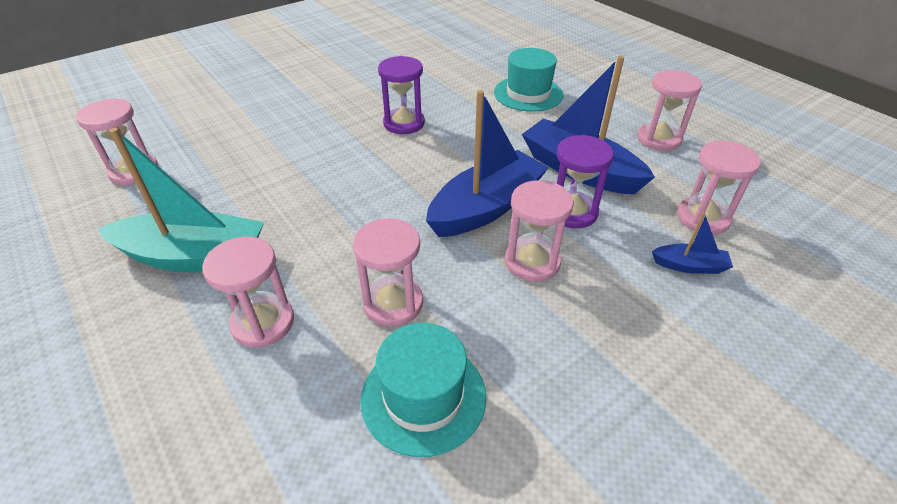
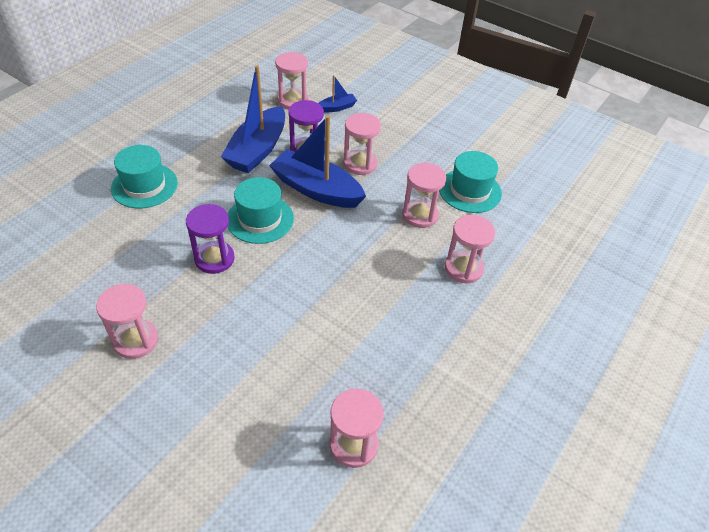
camera: 110 degrees left, 5 degrees up
turquoise boat [97,128,264,272] -> none
pink hourglass [637,70,702,151] -> pink hourglass moved to [96,284,158,359]
blue boat [652,212,733,274] -> blue boat turned 75 degrees clockwise [318,75,357,112]
none -> turquoise hat [228,177,294,244]

